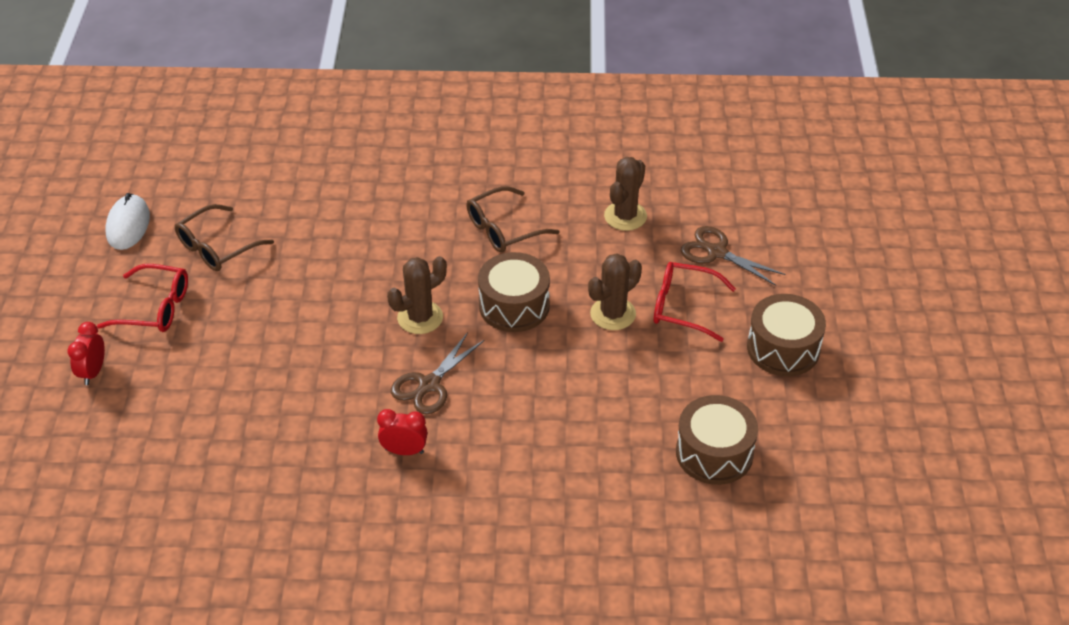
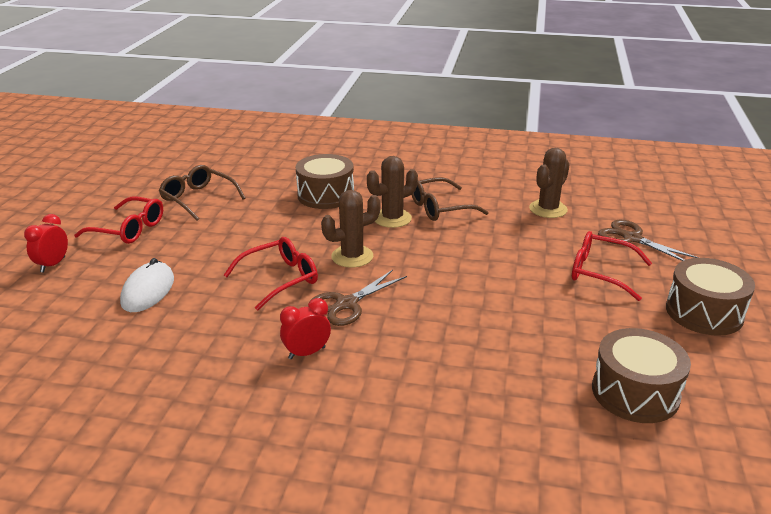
camera: 10 degrees right, 15 degrees down
white mouse [105,193,150,250] -> white mouse moved to [120,258,174,312]
brown glasses [175,204,274,271] -> brown glasses turned 75 degrees clockwise [159,165,245,221]
red clock [377,409,428,455] -> red clock turned 45 degrees counterclockwise [280,298,331,359]
brown drum [478,252,550,332] -> brown drum moved to [296,154,354,209]
brown cactus [588,253,642,330] -> brown cactus moved to [367,156,418,228]
none -> red glasses [224,237,318,310]

